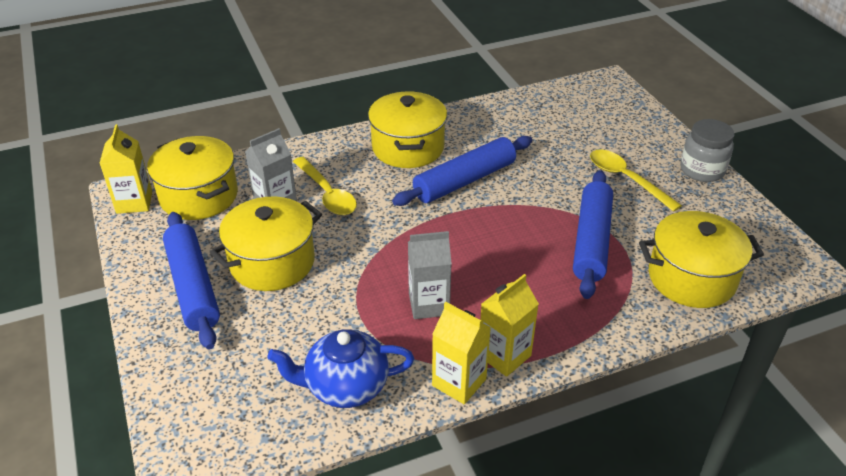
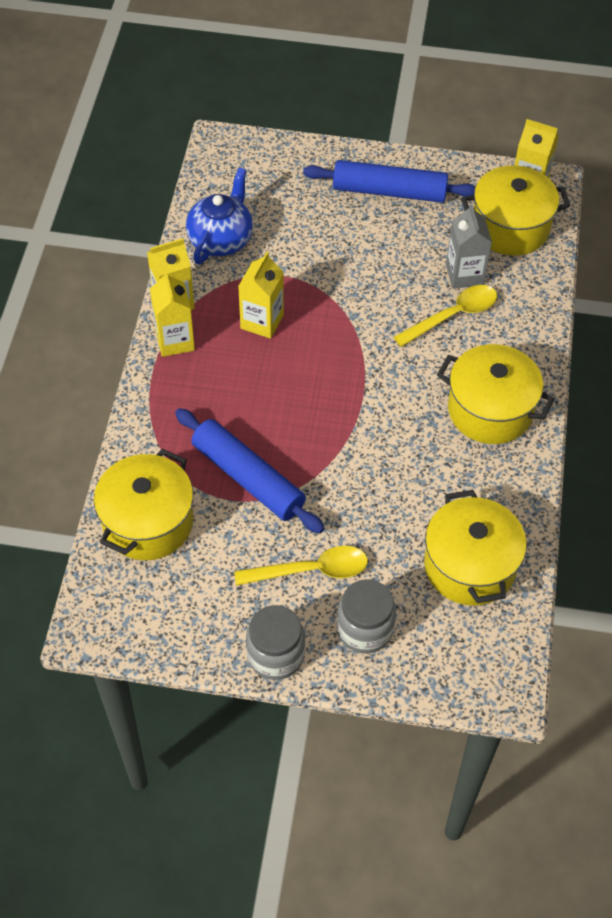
camera: 120 degrees right, 15 degrees up
yellow pot [210,197,322,291] -> yellow pot moved to [424,490,527,606]
yellow spoon [293,157,357,215] -> yellow spoon turned 150 degrees clockwise [394,285,497,347]
blue rolling pin [392,136,532,206] -> none
grey carton [408,231,452,319] -> yellow carton [238,252,284,339]
none -> grey jar [337,579,396,654]

